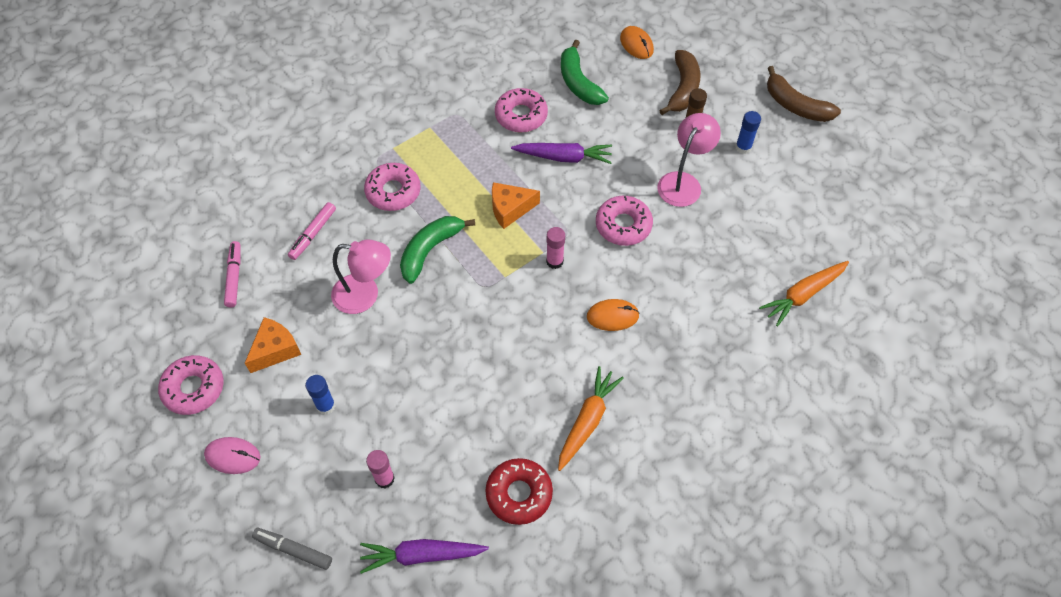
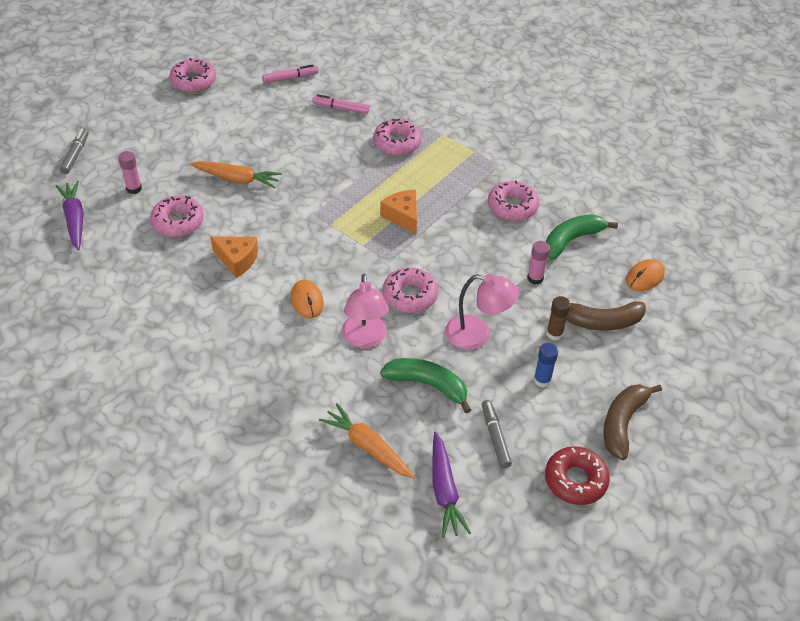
camera: 75 degrees right, 10 degrees down
pink mouse [204,437,261,474] -> none
orange cheese [245,317,301,373] -> orange cheese moved to [210,237,258,278]
blue glue stick [305,375,335,415] -> none
pink lamp [331,240,391,314] -> pink lamp moved to [342,274,389,348]
green banana [400,216,475,284] -> green banana moved to [380,358,471,413]
red donut [485,458,553,525] -> red donut moved to [545,446,610,505]
purple carrot [511,143,612,164] -> purple carrot moved to [433,432,471,538]
pink glue stick [546,227,565,269] -> pink glue stick moved to [527,241,550,284]
orange carrot [558,366,624,471] -> orange carrot moved to [190,161,282,188]
none -> pink donut [150,196,204,237]
none -> grey marker [482,400,512,468]

